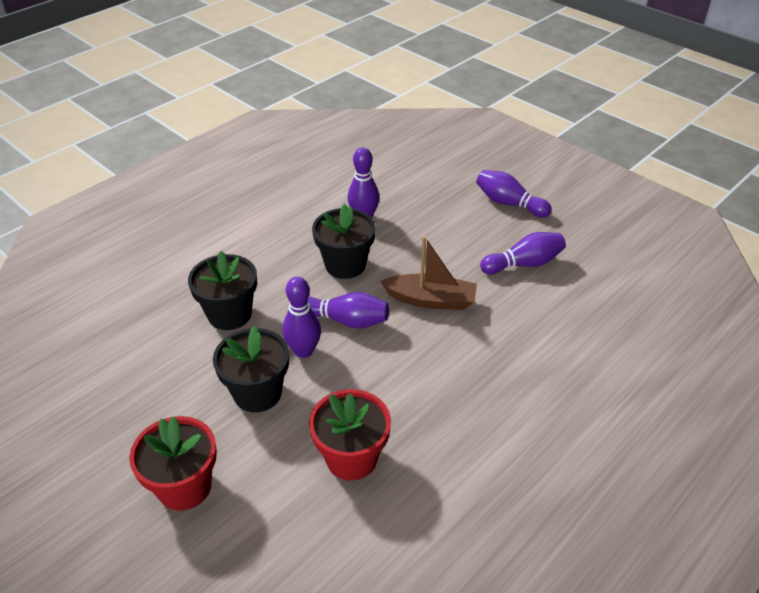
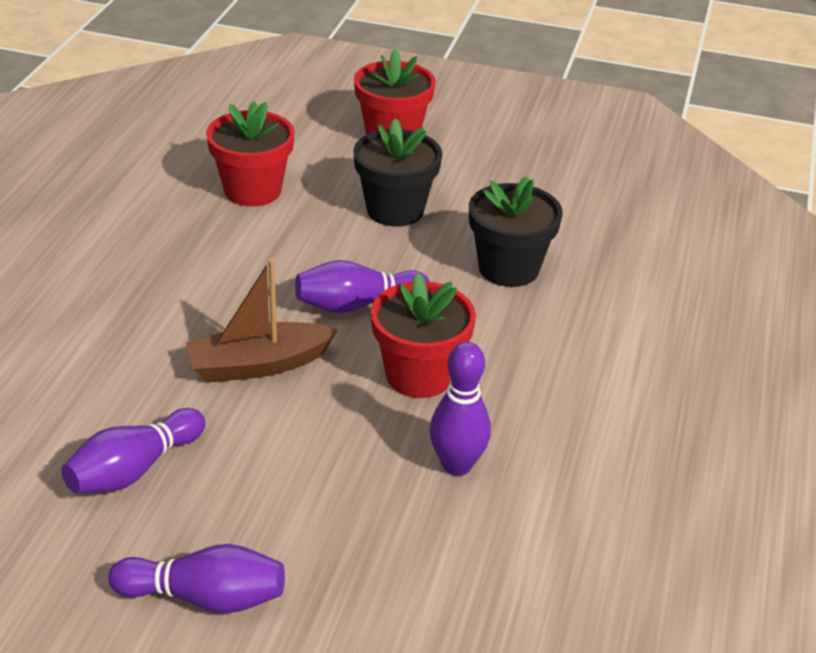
camera: 150 degrees right, 5 degrees down
purple bowling pin [283,277,321,358] -> none
black flower pot [312,204,376,279] -> red flower pot [371,273,476,398]

